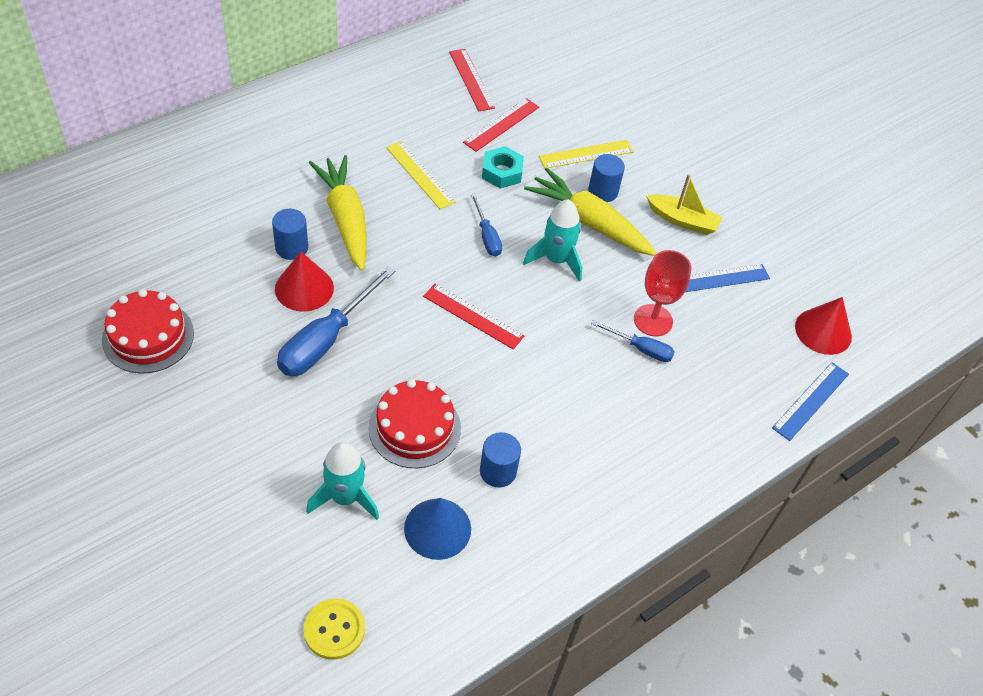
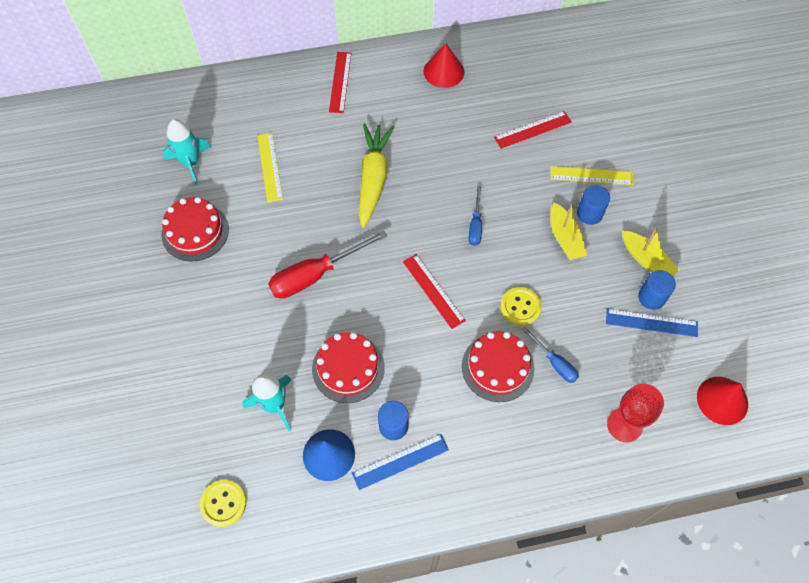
camera: 30 degrees right, 10 degrees up
blue cylinder [272,209,308,260] -> blue cylinder moved to [638,270,676,310]
red cone [275,252,334,312] -> red cone moved to [423,43,465,88]
blue screwdriver [277,266,395,376] -> red screwdriver [268,230,387,299]
yellow ruler [386,141,456,209] -> yellow ruler moved to [257,133,283,202]
red ruler [449,49,495,111] -> red ruler moved to [329,52,352,113]
turquoise nut [482,146,524,189] -> none
turquoise rocket [523,199,582,282] -> turquoise rocket moved to [163,119,211,185]
yellow carrot [524,168,657,256] -> yellow boat [551,202,587,260]
red goblet [634,250,691,337] -> red goblet moved to [607,384,664,442]
blue ruler [772,362,849,441] -> blue ruler moved to [352,434,449,490]
none -> red cake [462,331,534,402]
none -> yellow button [500,287,542,326]

